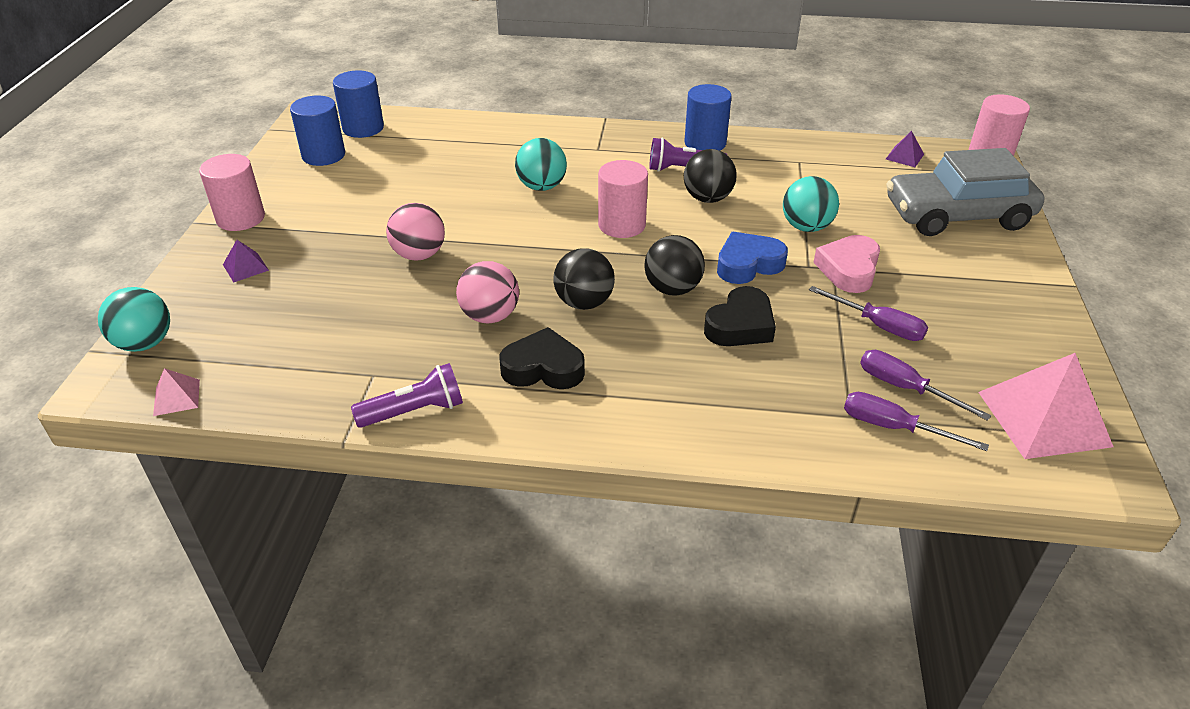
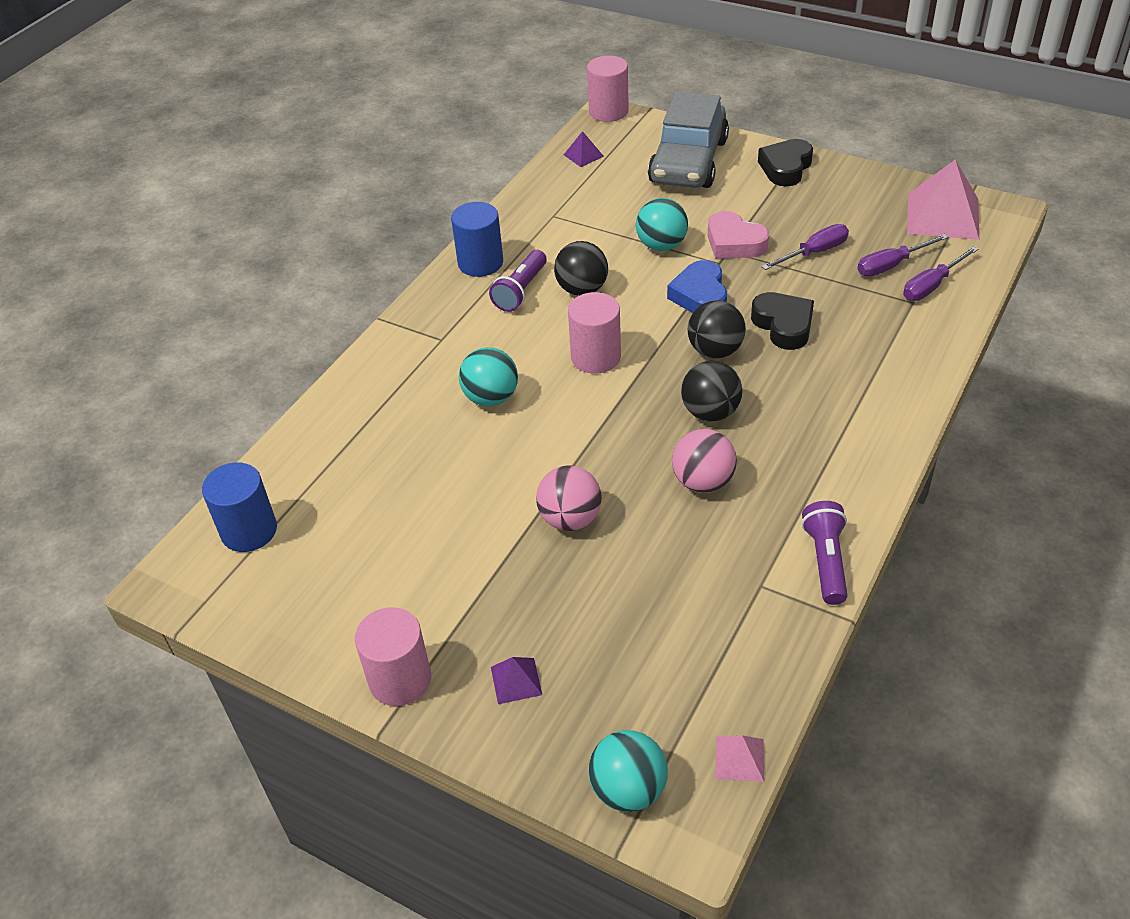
camera: 65 degrees left, 5 degrees up
blue cylinder [290,95,345,166] -> none
black heart [500,327,585,389] -> black heart moved to [758,139,813,186]

